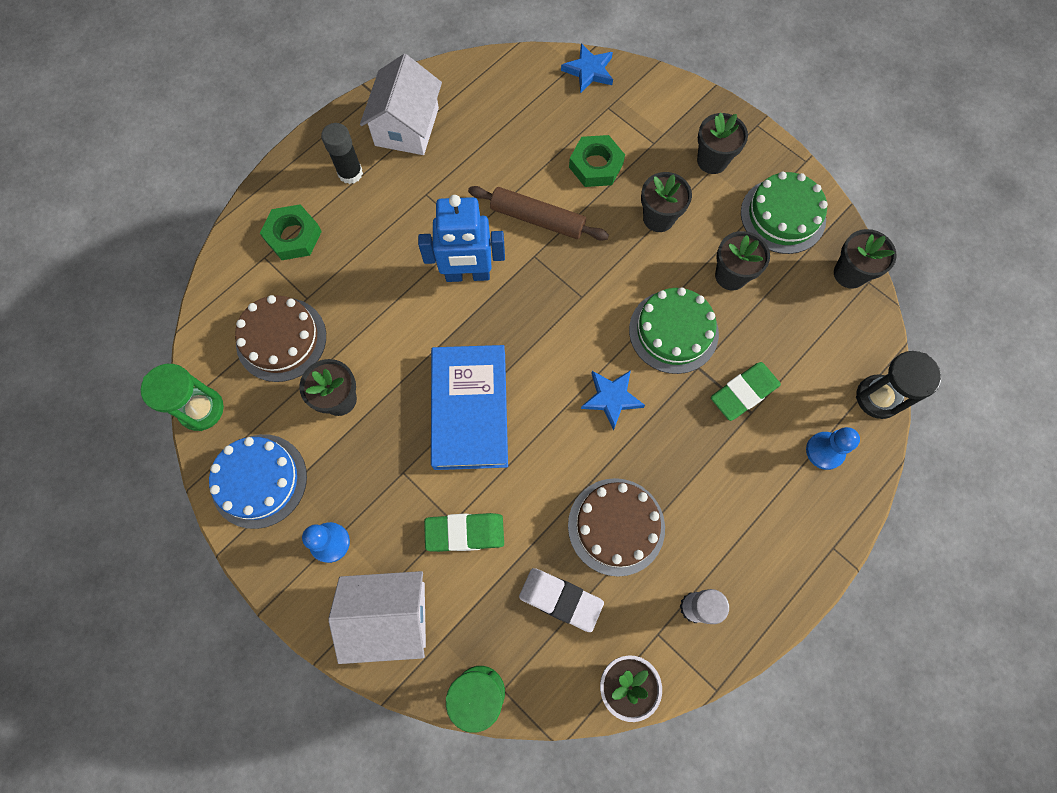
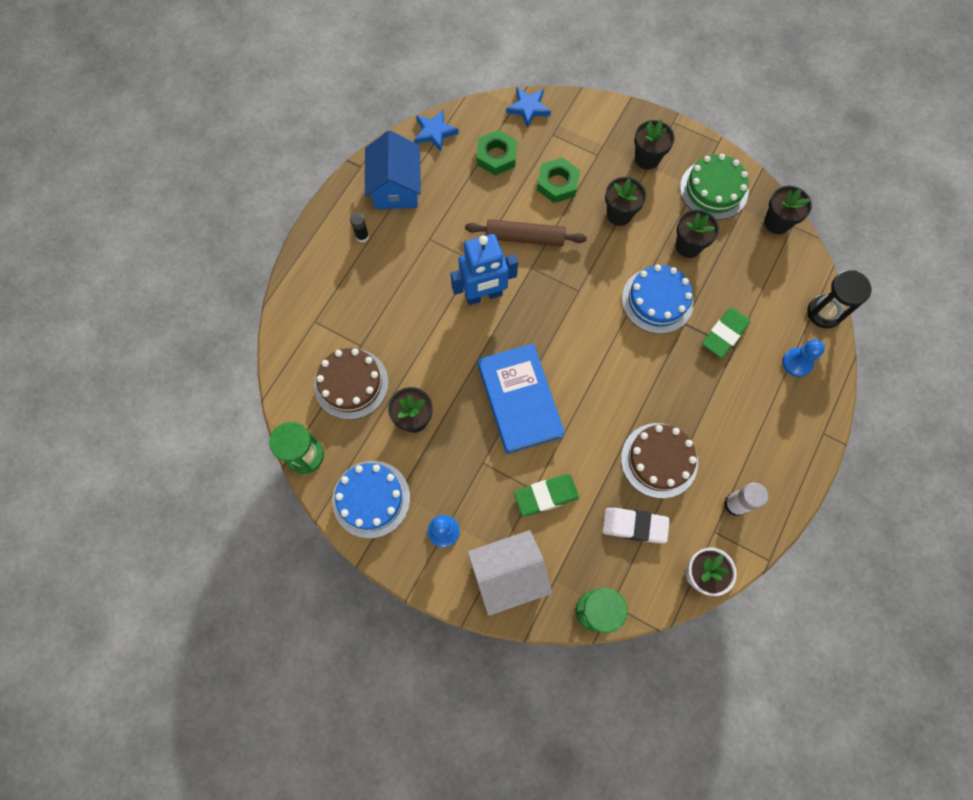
camera: 15 degrees left, 0 degrees up
green nut [260,204,322,260] -> green nut moved to [477,130,517,175]
black glue stick [321,123,363,184] -> black glue stick [350,213,369,242], size x0.65
white house [360,54,442,155] -> blue house [365,131,421,209]
blue star [581,370,645,430] -> blue star moved to [414,110,459,151]
green cake [629,287,719,374] -> blue cake [622,265,694,334]

